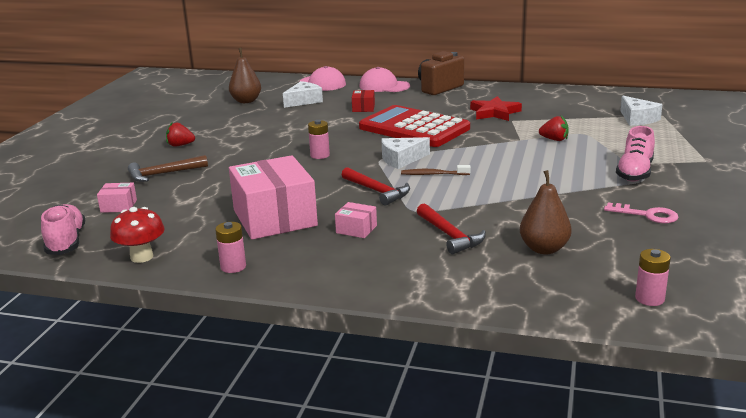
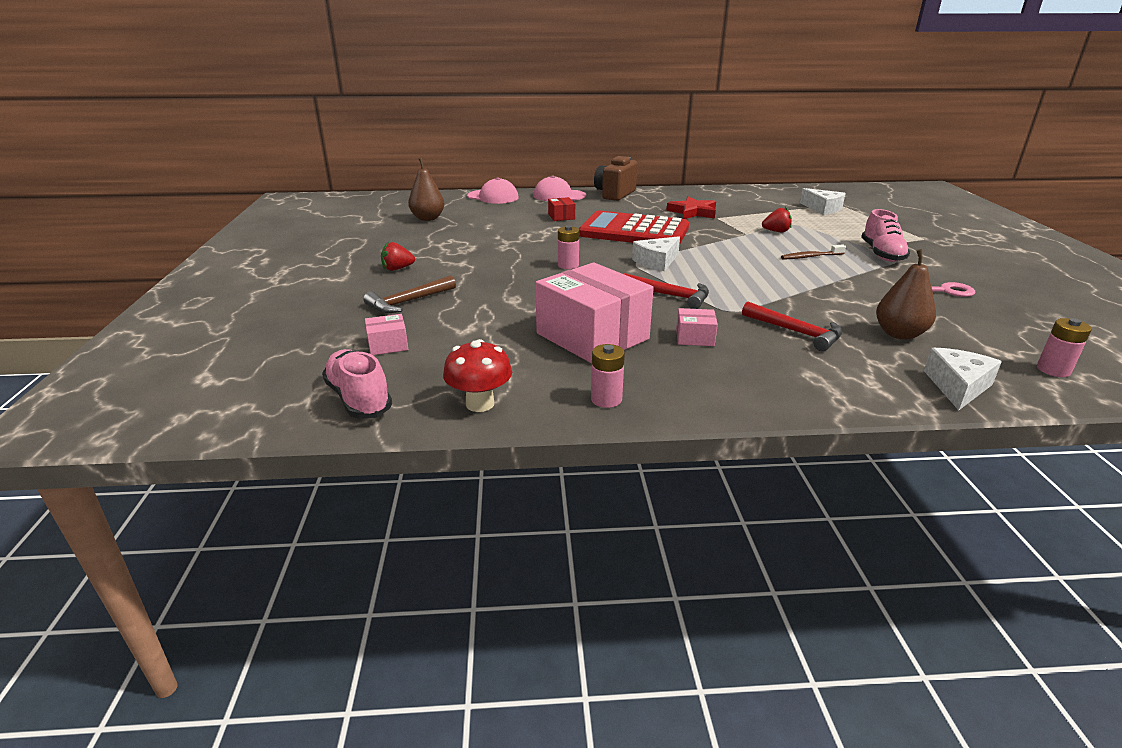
camera: 20 degrees left, 5 degrees up
white cheese [283,81,323,108] -> white cheese moved to [924,348,1002,411]
brown toothbrush [401,165,471,175] -> brown toothbrush moved to [781,244,846,260]

